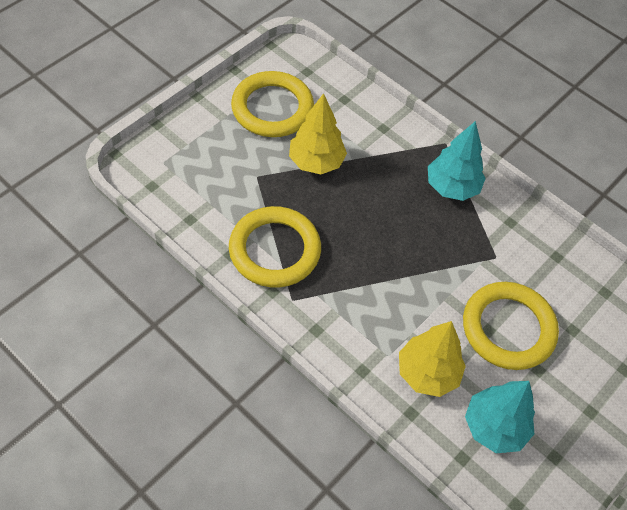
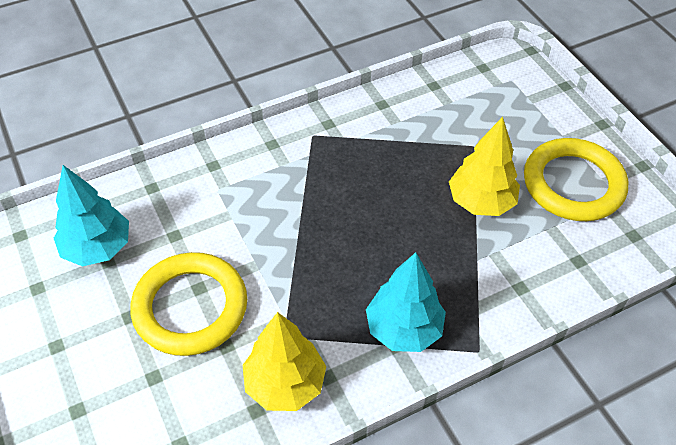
camera: 115 degrees right, 5 degrees down
yellow ring [229,206,321,288] -> none
yellow tree [399,321,466,397] -> yellow tree moved to [243,312,326,411]

